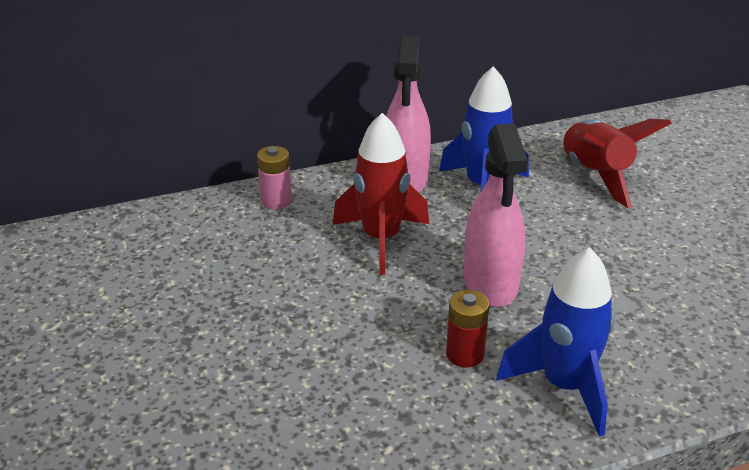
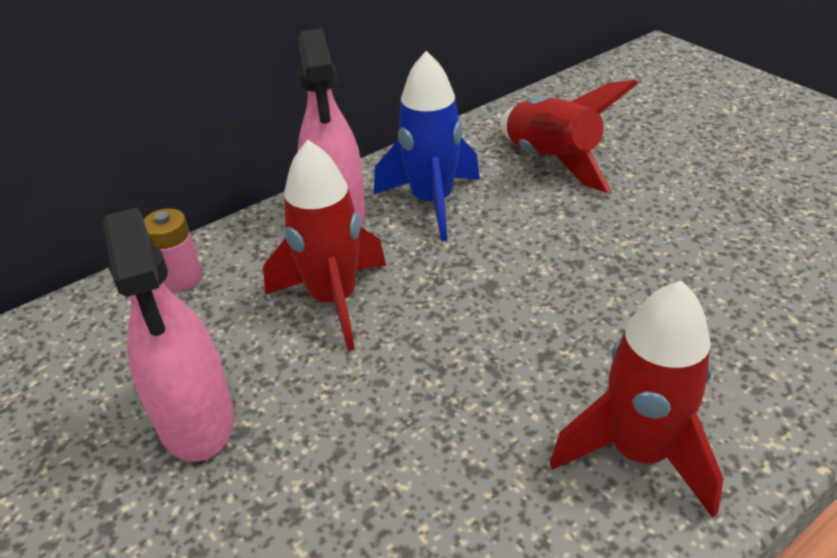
camera: 15 degrees left, 5 degrees up
red battery [446,290,490,368] -> none
pink spray bottle [463,123,528,307] -> pink spray bottle moved to [102,208,234,462]
blue rocket [496,247,615,437] -> red rocket [550,281,724,518]

